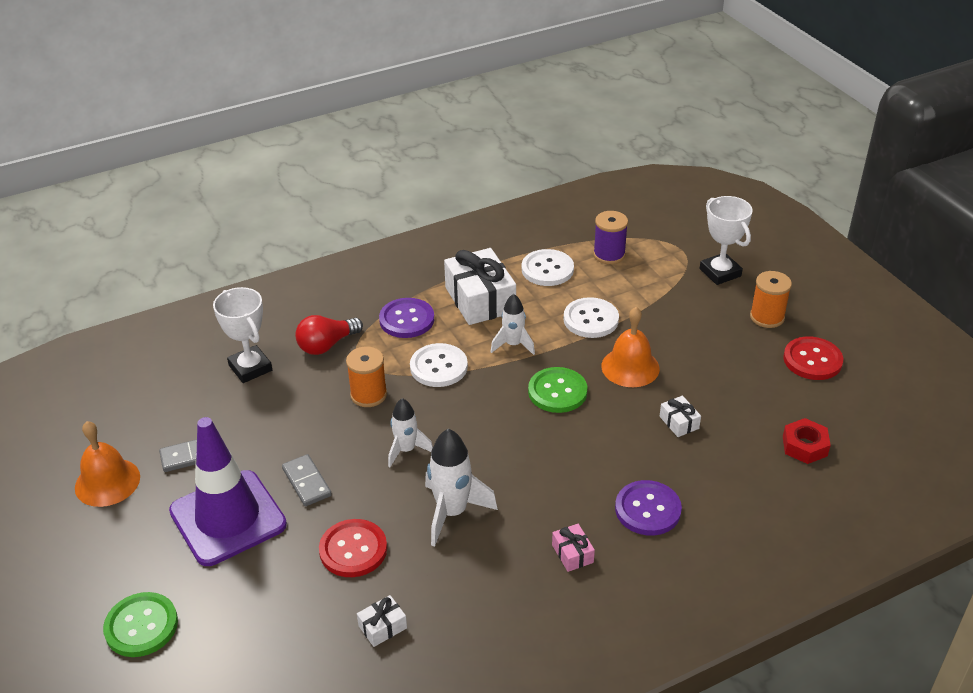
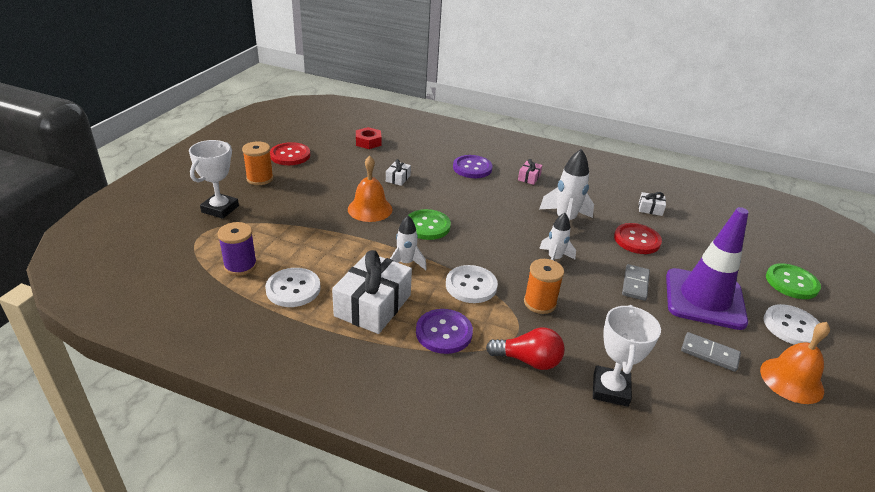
camera: 135 degrees left, 5 degrees down
white button [563,297,619,338] -> white button moved to [763,304,820,345]

